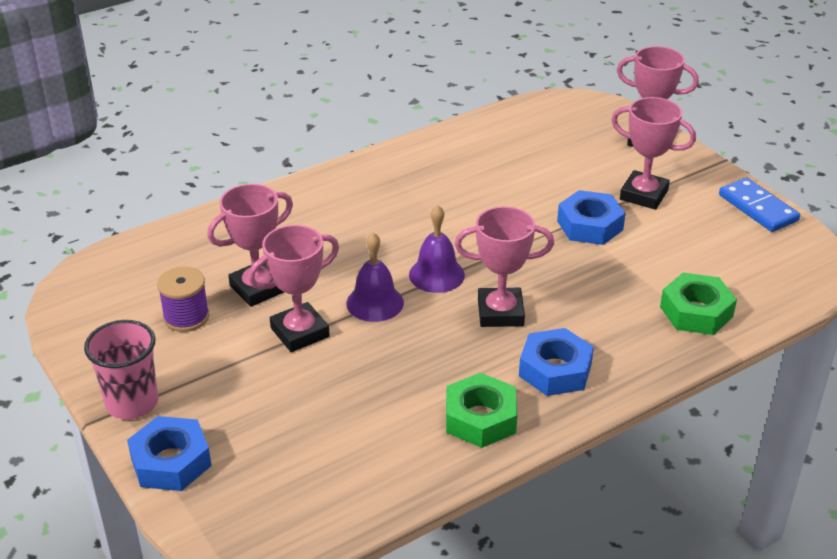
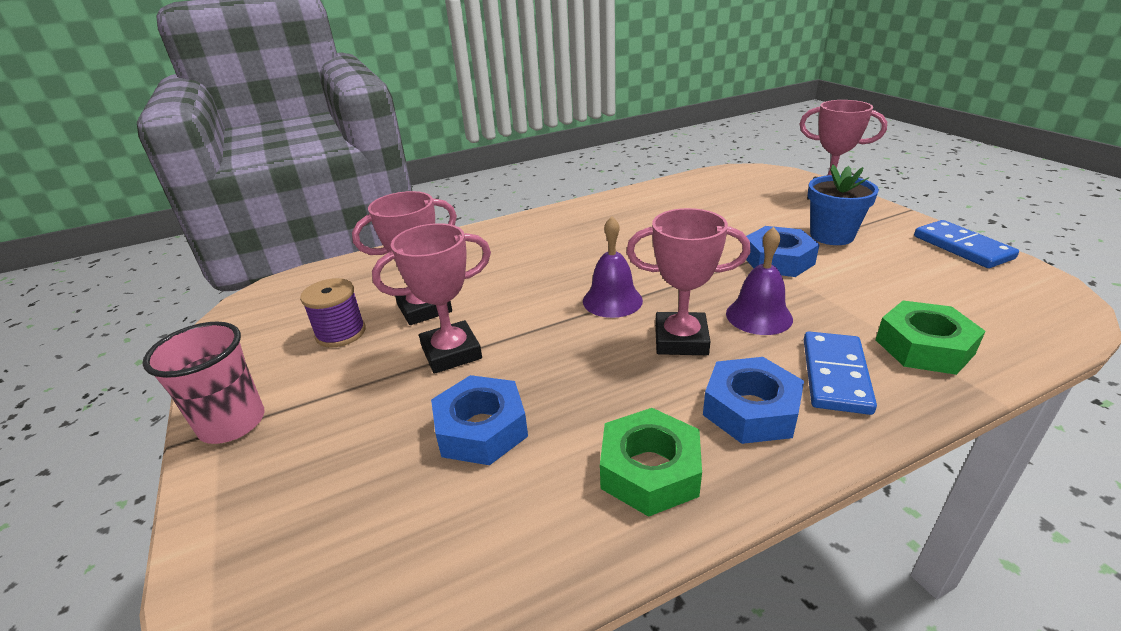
camera: 10 degrees right, 5 degrees down
blue nut [127,416,212,491] -> blue nut moved to [431,375,528,465]
purple bell [346,233,404,322] -> purple bell moved to [726,227,793,335]
pink trophy [611,97,696,210] -> blue flower pot [808,164,879,245]
none -> blue domino [804,331,877,415]

